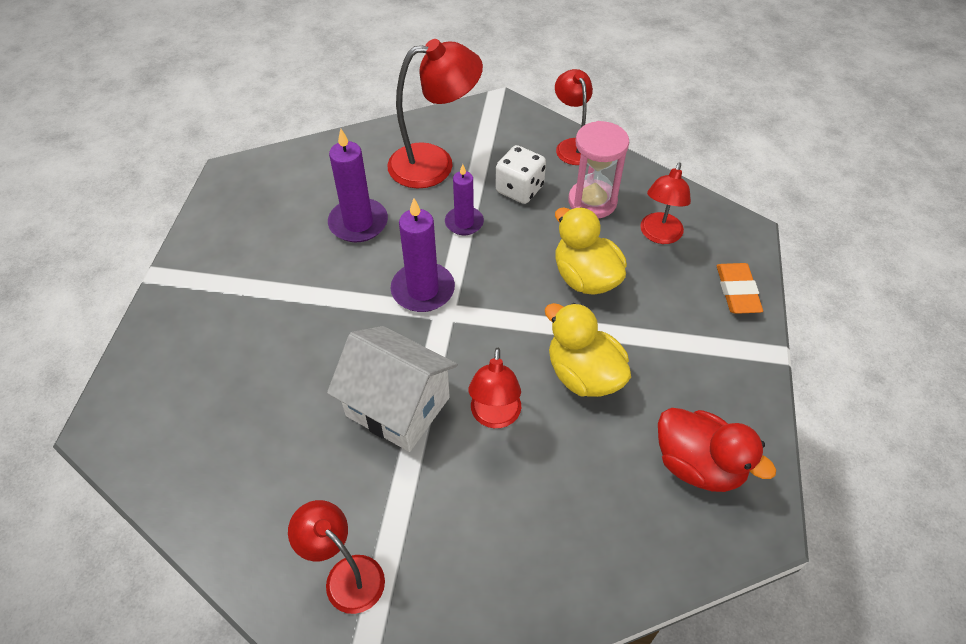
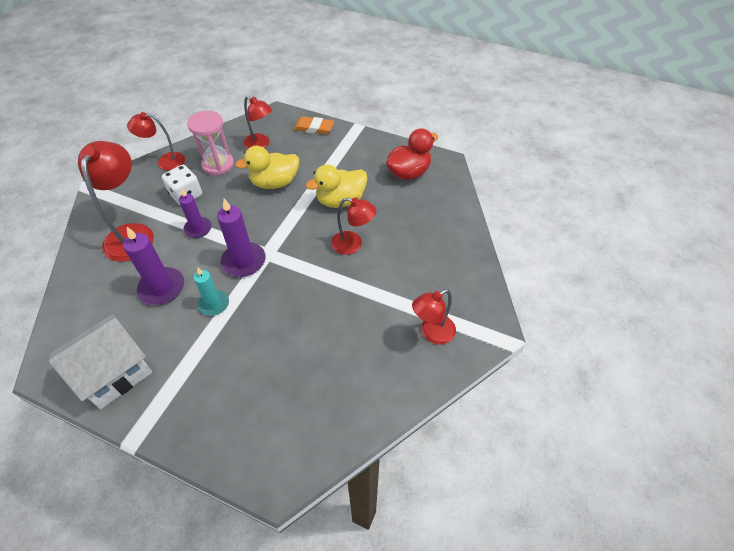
camera: 75 degrees left, 0 degrees up
white house [327,326,457,452] -> white house moved to [48,314,152,409]
none -> turquoise candle [194,267,229,316]

